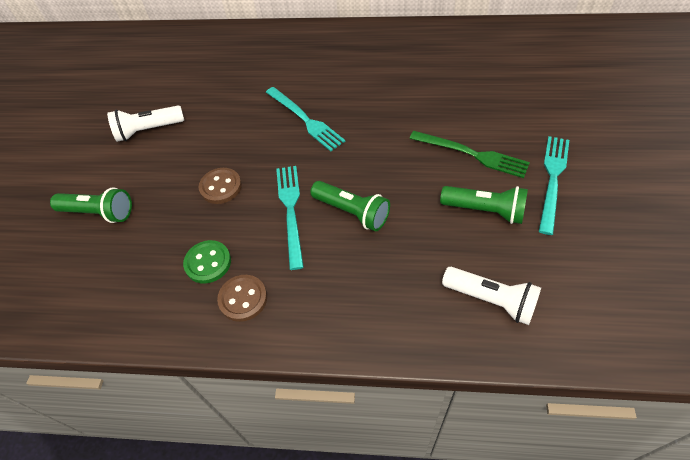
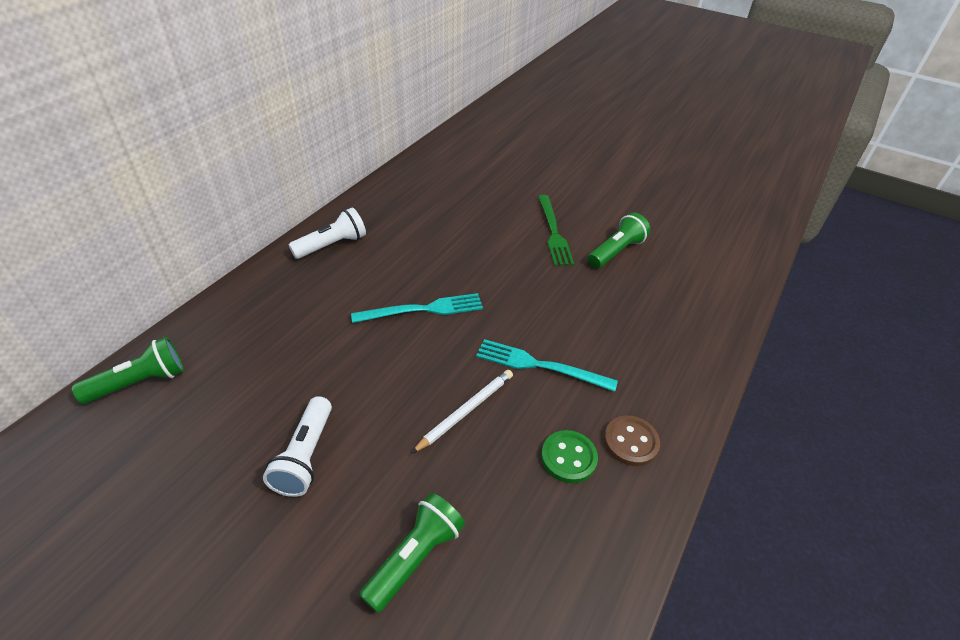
camera: 70 degrees left, 10 degrees down
brown button [199,168,242,204] -> white pencil [411,370,513,454]
green flashlight [310,181,390,231] -> green flashlight moved to [72,337,184,404]
green fork [410,131,530,178] -> green fork turned 120 degrees clockwise [538,195,574,266]
white flashlight [442,267,541,325] -> white flashlight moved to [289,207,366,259]
turquoise fork [539,136,569,235] -> none

